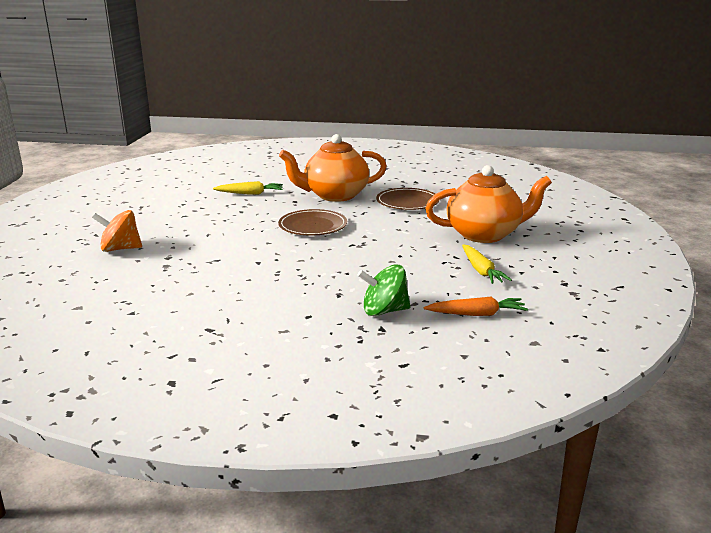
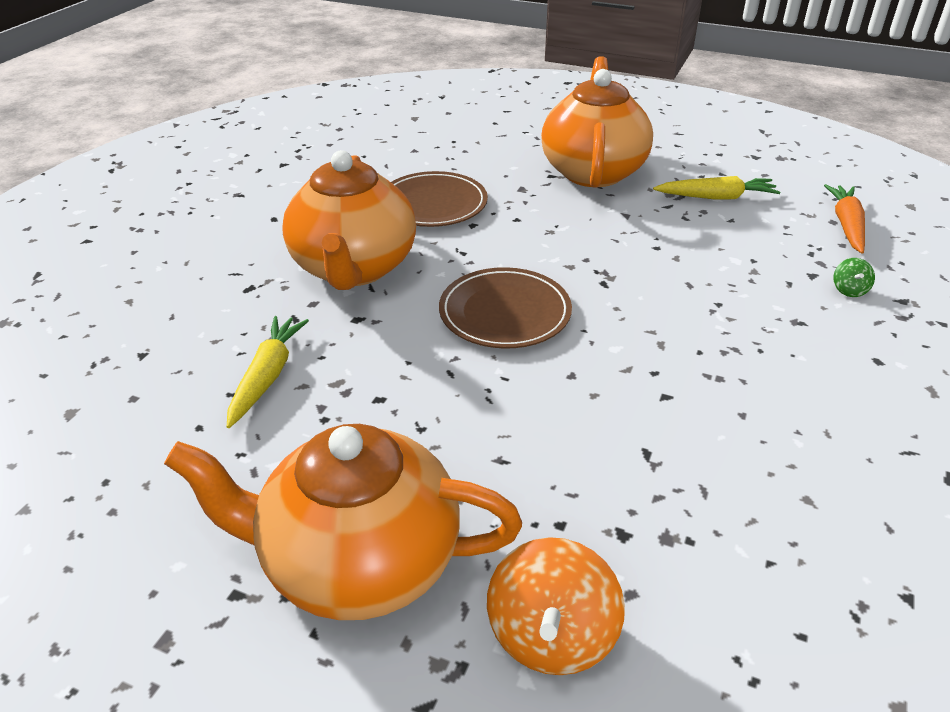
camera: 75 degrees left, 15 degrees up
green spinning top [357,265,411,316] -> green spinning top [833,258,875,297], size x0.46
none -> orange teapot [164,424,522,620]

